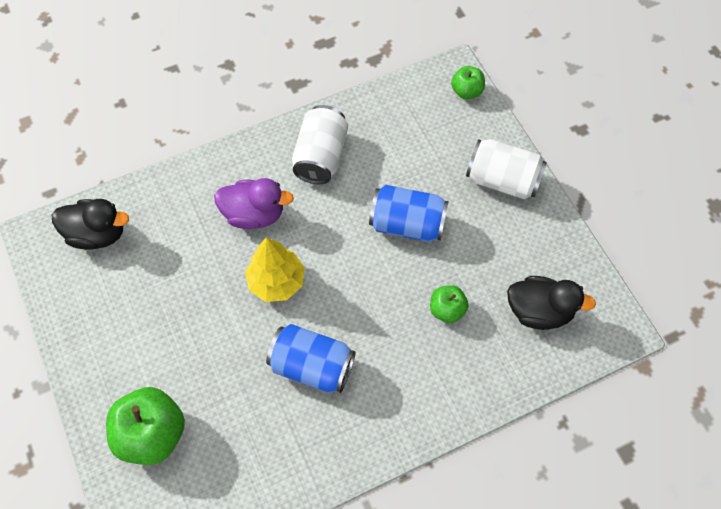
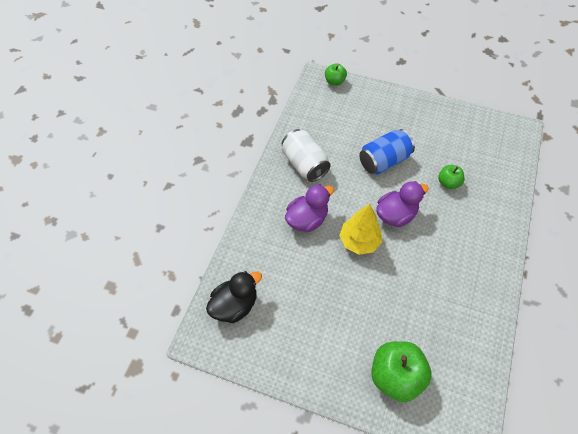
camera: 45 degrees left, 5 degrees down
blue can [266,324,356,393] -> none
white can [466,139,547,200] -> none
black duck [507,276,596,330] -> none
none -> purple duck [376,181,429,227]

